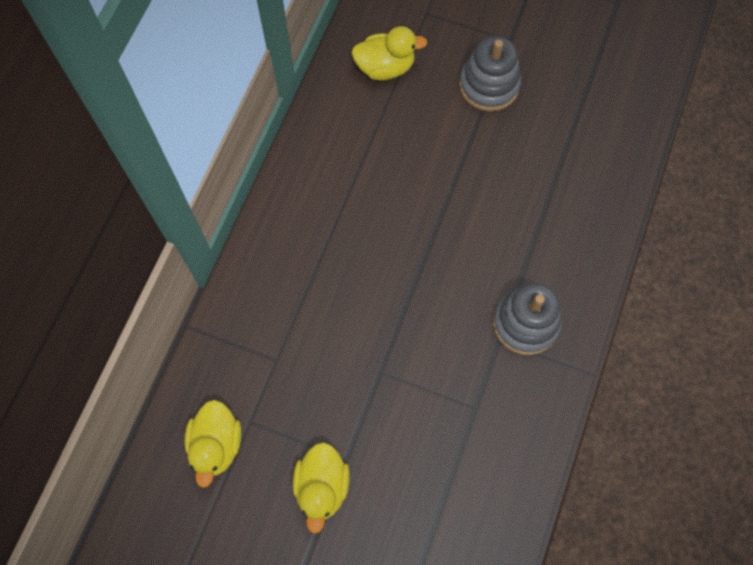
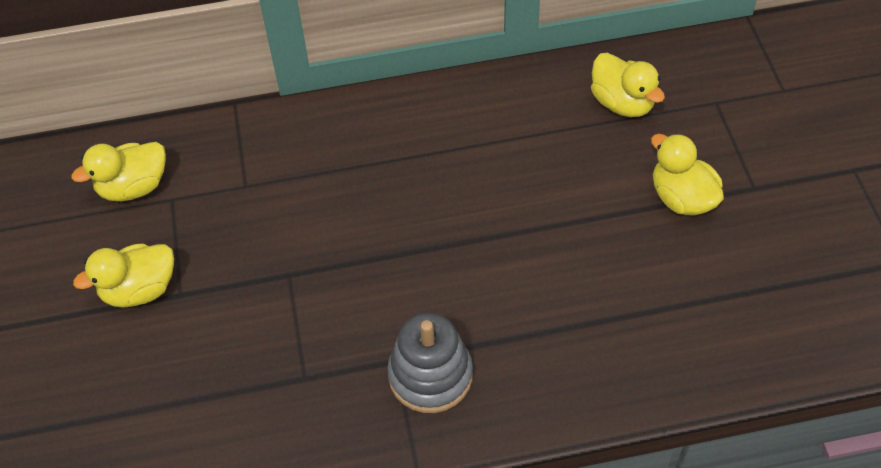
camera: 60 degrees right, 15 degrees down
grey stacking toy [459,36,521,112] -> yellow duck [651,134,724,216]

